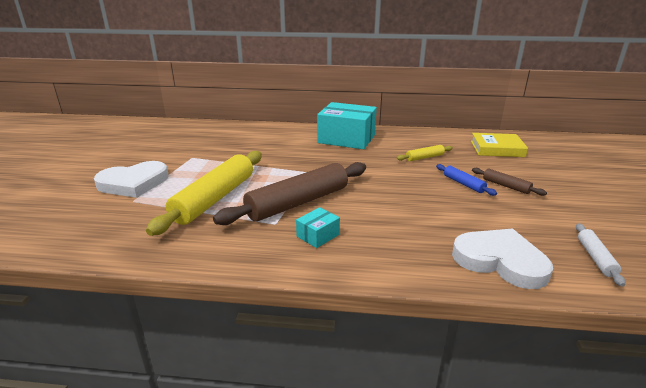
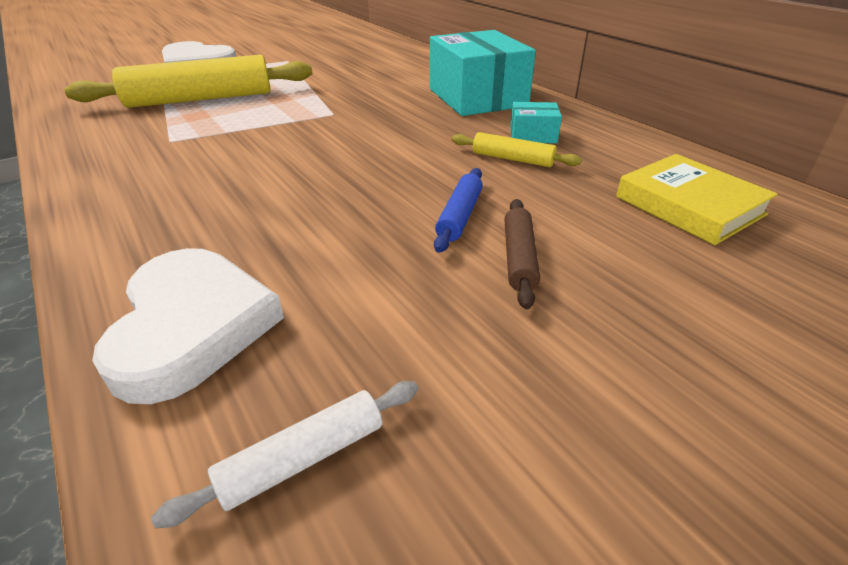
camera: 50 degrees right, 10 degrees up
brown rolling pin [213,162,366,225] -> none
turquoise box [296,207,340,248] -> turquoise box moved to [510,102,562,143]

